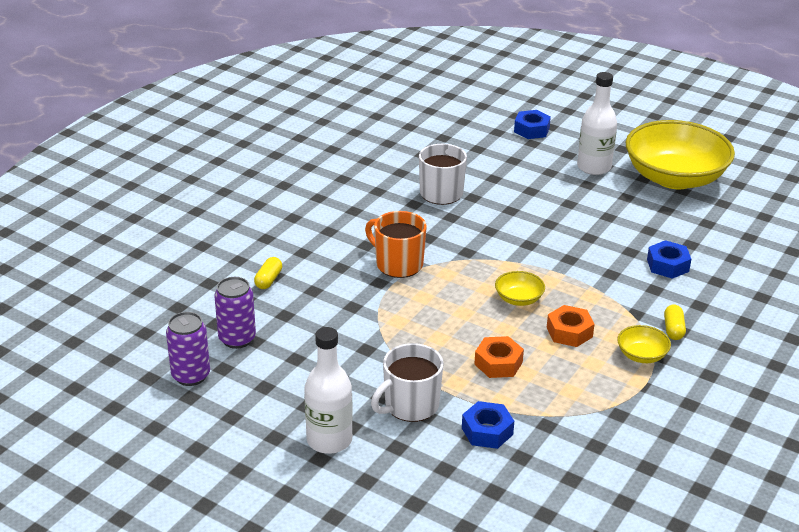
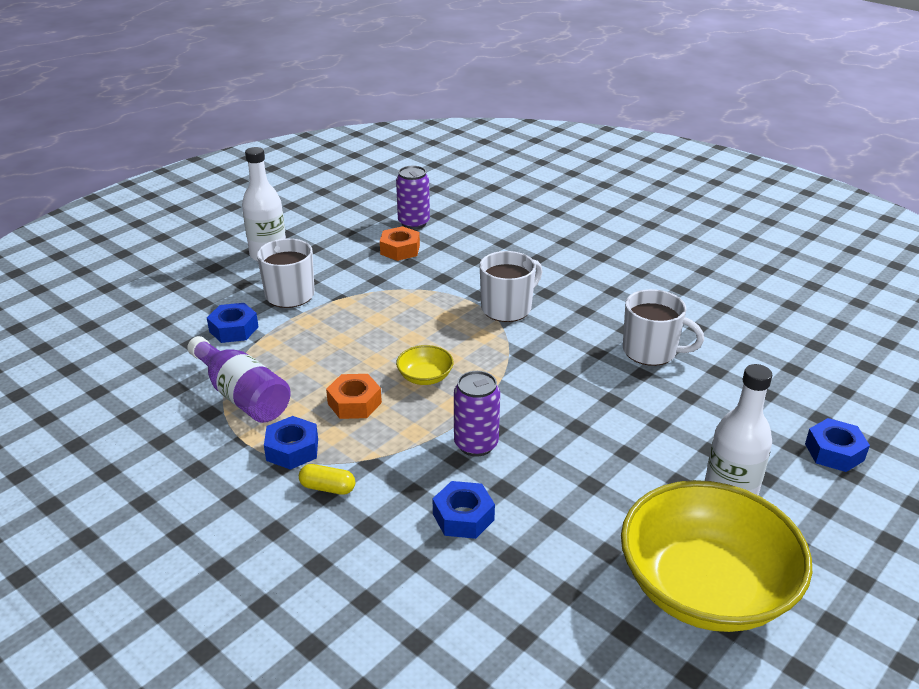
camera: 100 degrees right, 0 degrees up
purple can [166,312,210,386] -> purple can moved to [454,371,500,457]
yellow capsule [254,257,282,289] -> none
orange mug [365,211,427,278] -> white mug [480,251,543,322]
orange nut [474,336,524,378] -> orange nut moved to [380,226,420,261]
yellow bowl [617,325,671,363] -> blue nut [264,416,318,470]
none -> purple bottle [187,336,291,423]

